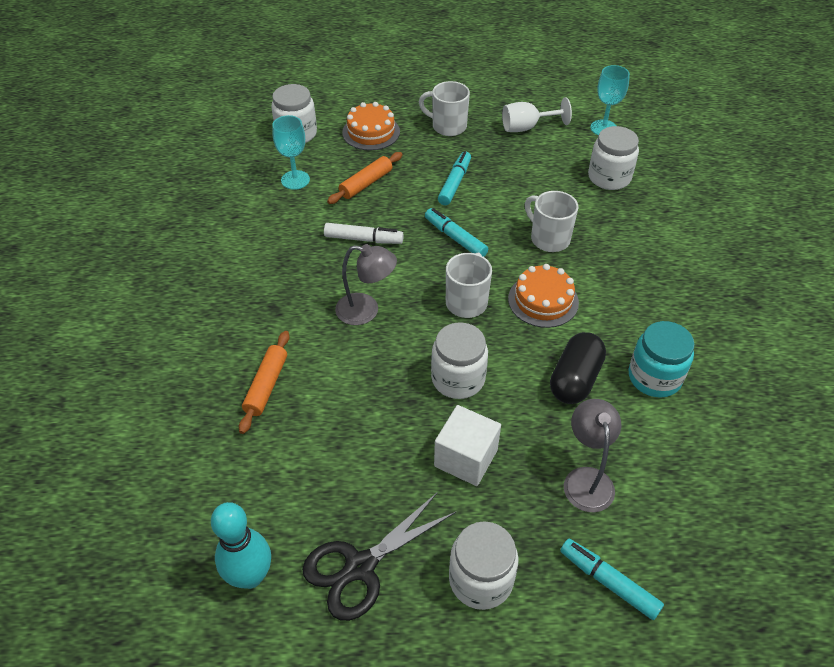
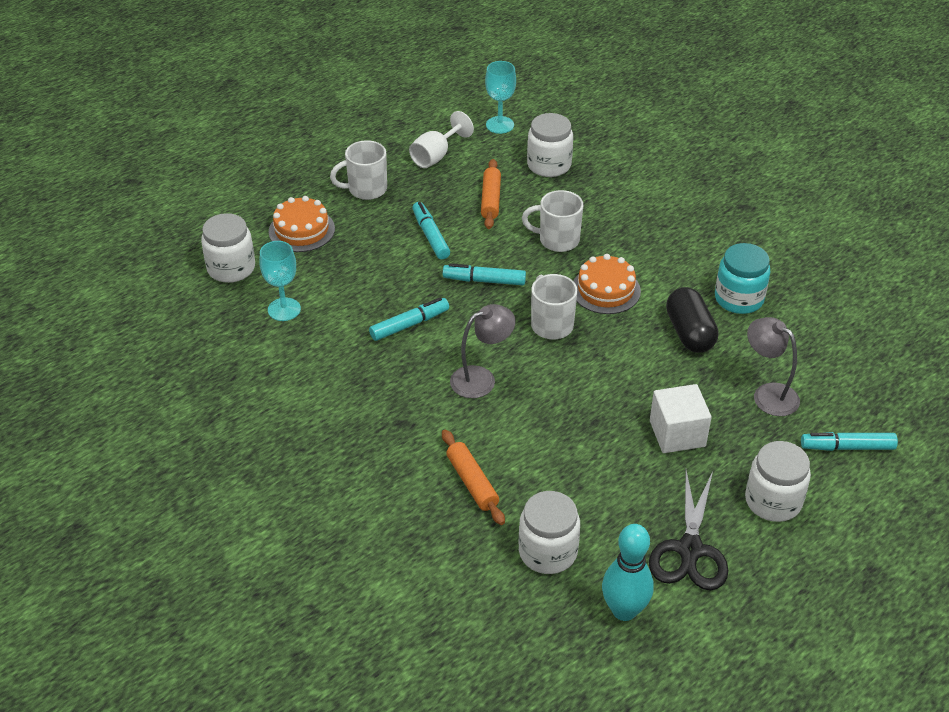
camera: 40 degrees left, 5 degrees down
white marker [324,223,404,244] -> turquoise marker [369,297,449,341]
orange rolling pin [327,152,403,204] -> orange rolling pin moved to [481,159,501,229]
white jar [431,322,488,399] -> white jar moved to [518,491,580,574]

